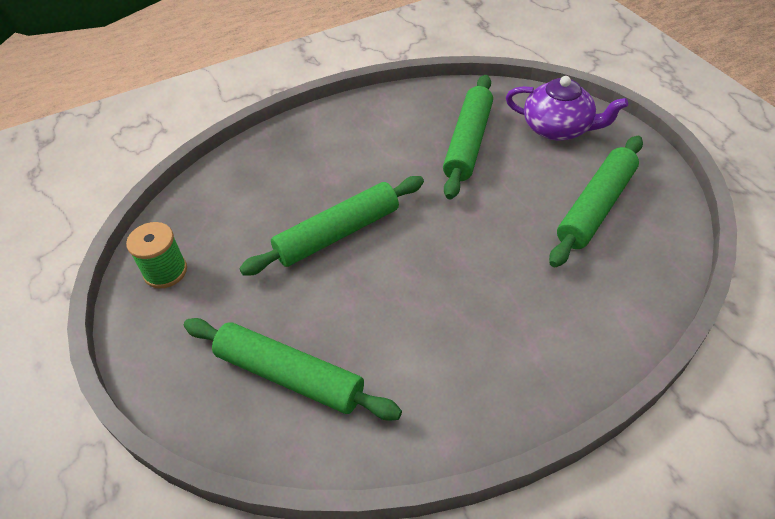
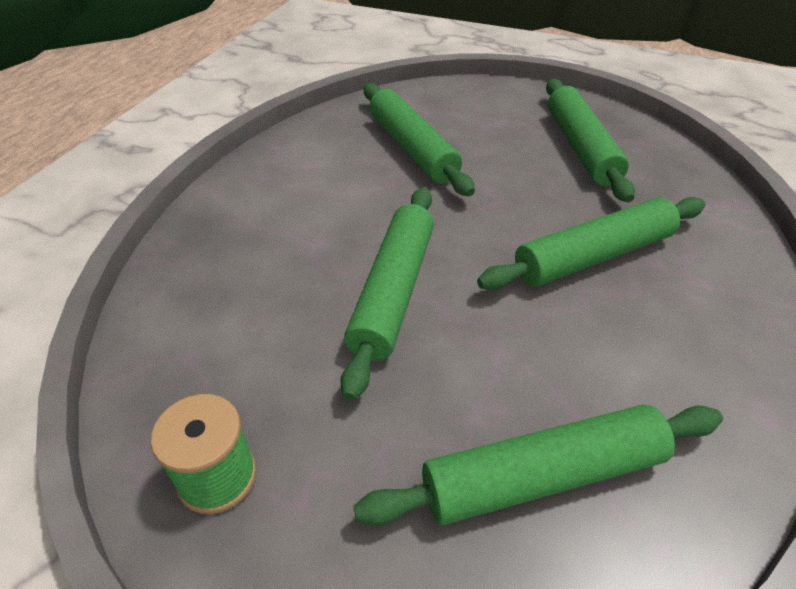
camera: 45 degrees left, 5 degrees down
purple teapot [506,76,628,141] -> none
none -> green rolling pin [477,197,705,290]

